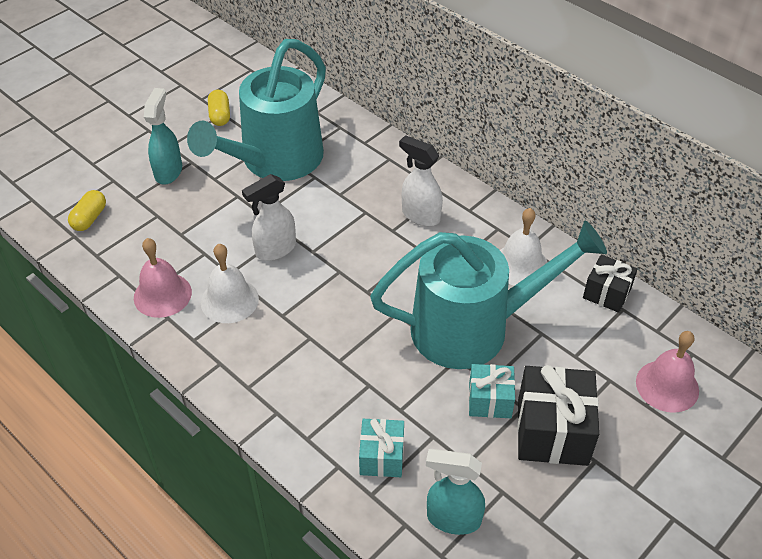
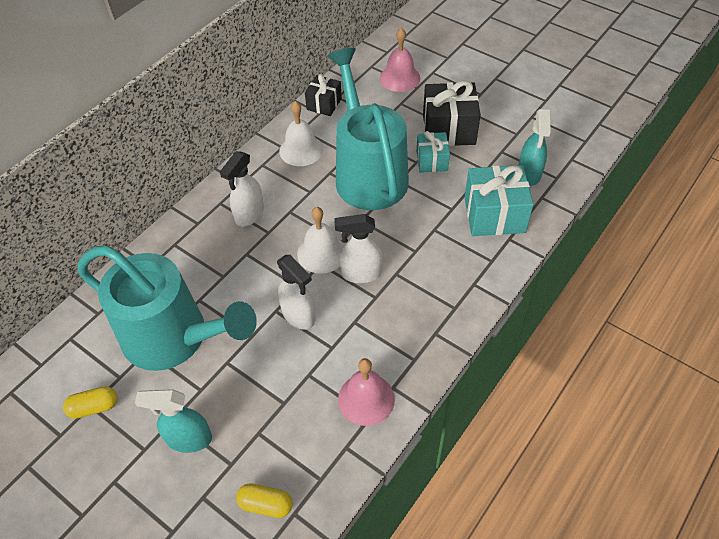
camera: 95 degrees left, 5 degrees up
white bell [201,244,259,323] -> white bell moved to [297,207,345,274]
turquoise gift [359,419,404,477] -> turquoise gift [464,165,534,236], size x1.69
none -> white spray bottle [334,214,383,283]

